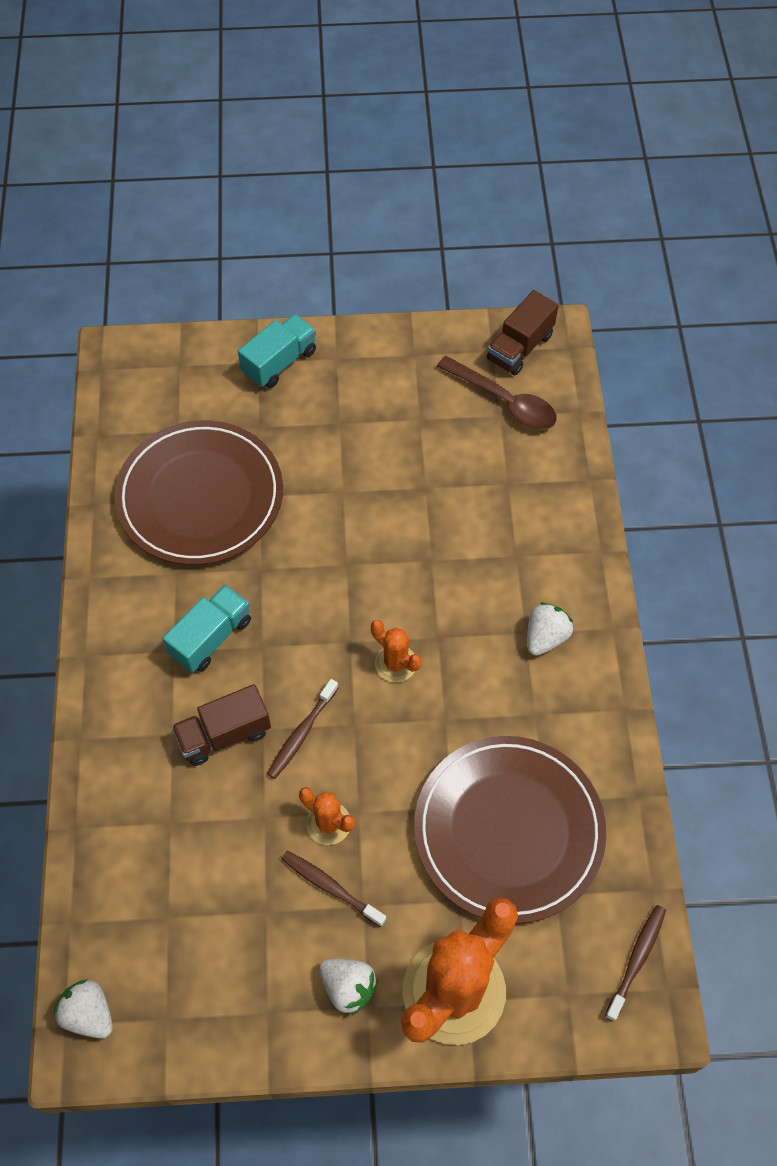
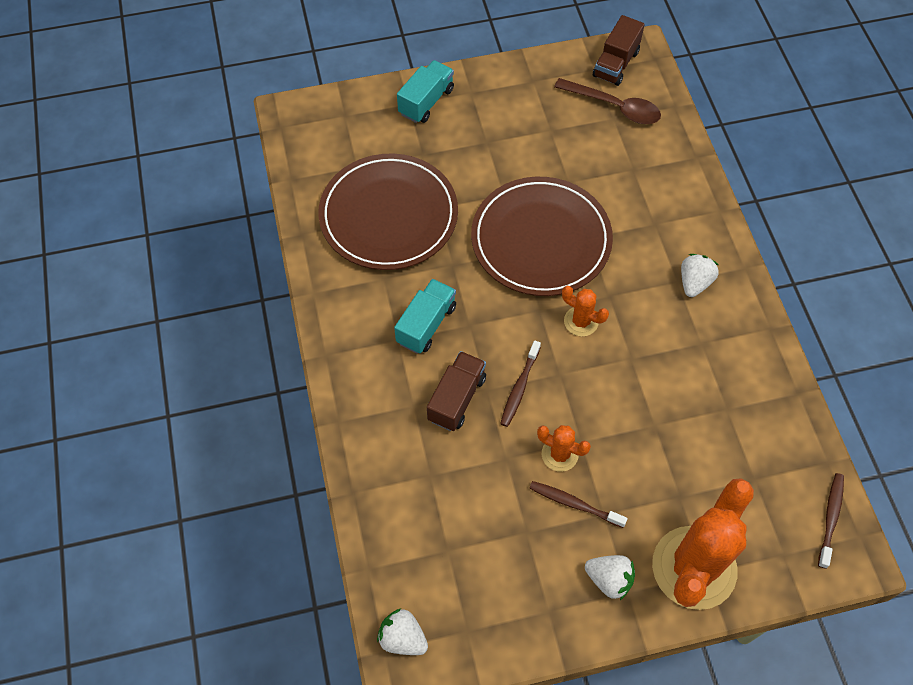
camera: 10 degrees left, 0 degrees up
brown truck [171,684,271,766] -> brown truck turned 150 degrees clockwise [427,351,486,431]
brown plate [414,736,606,924] -> brown plate moved to [471,177,613,296]

